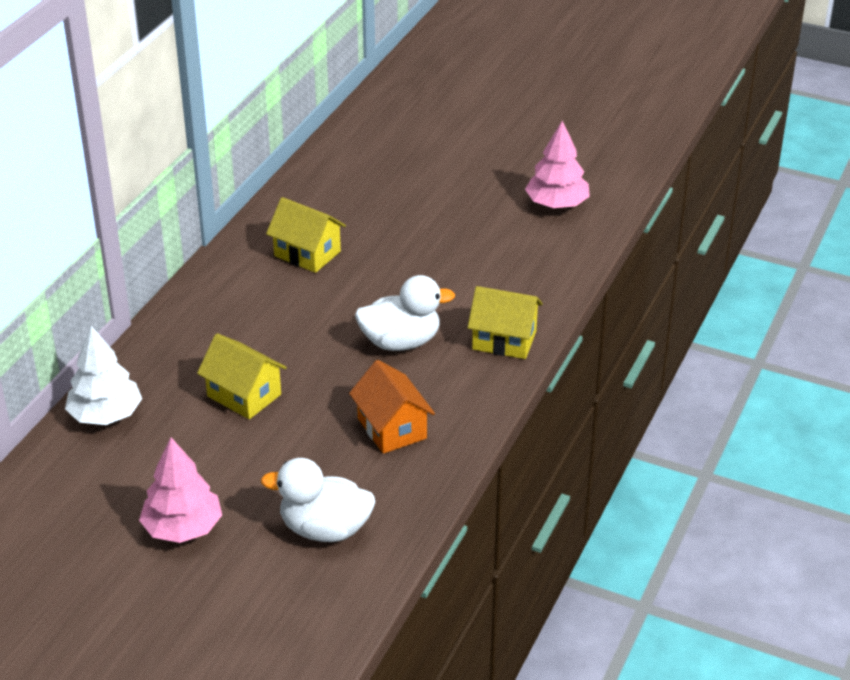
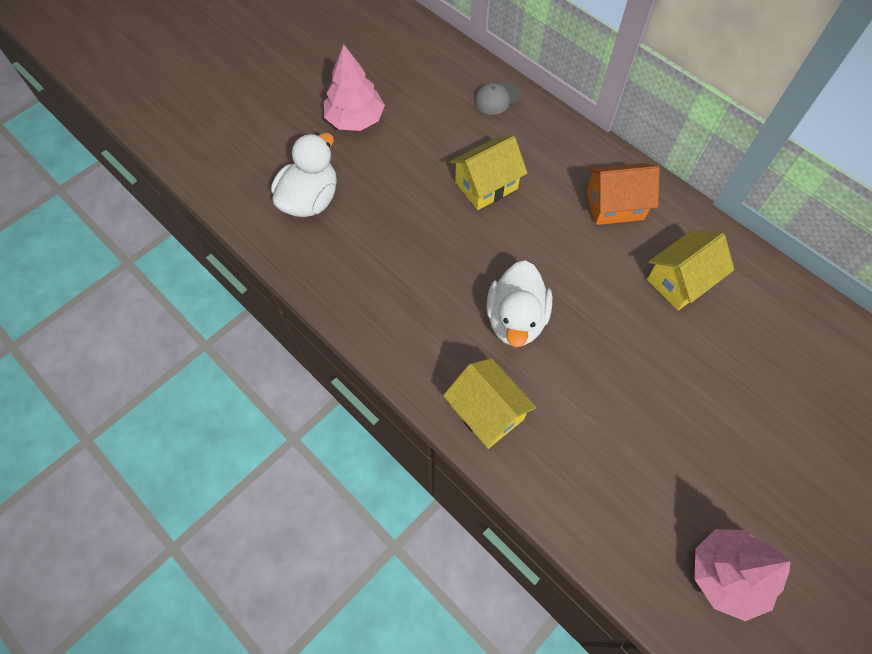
camera: 110 degrees right, 25 degrees up
white tree [65,326,142,425] -> grey cap [474,82,520,115]
orange house [349,360,435,454] -> orange house moved to [586,163,660,225]
yellow house [468,286,543,359] -> yellow house turned 75 degrees counterclockwise [443,358,536,449]

